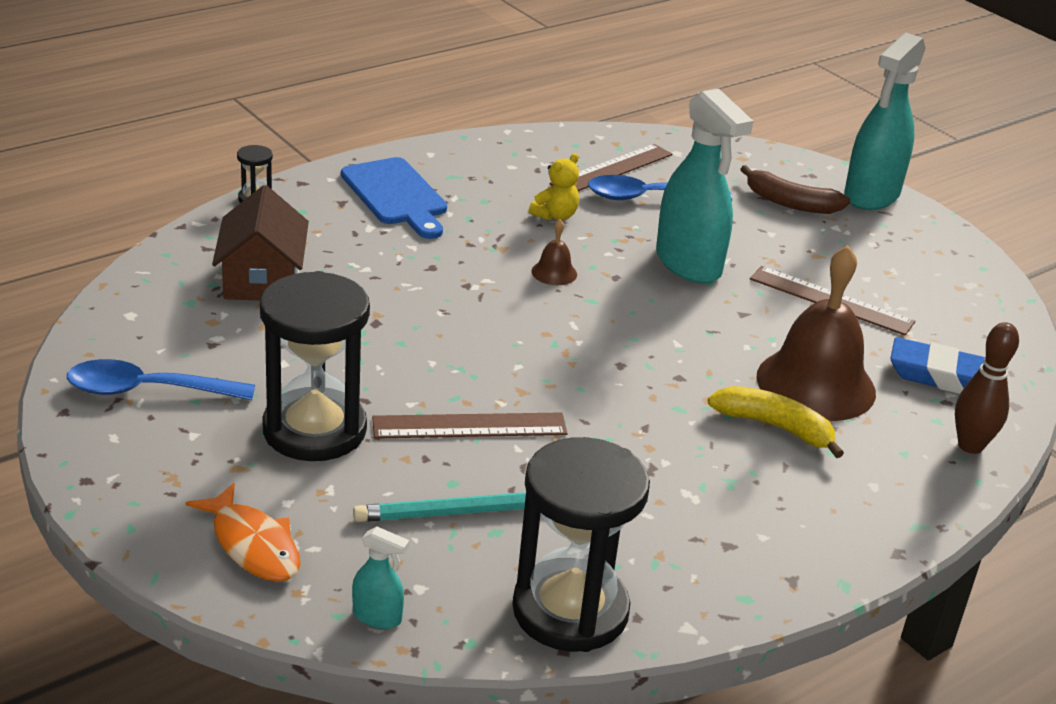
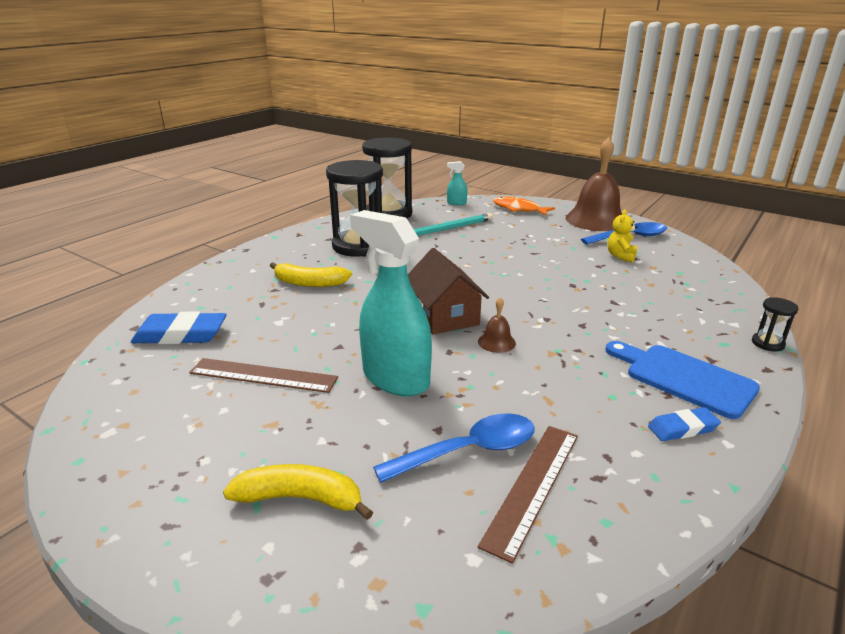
camera: 165 degrees right, 5 degrees down
brown house [212,185,309,301] -> brown house moved to [408,248,489,334]
black hourglass [260,271,370,461] -> black hourglass moved to [326,160,383,257]
brown ruler [372,412,568,439] -> none
yellow teddy bear [529,153,579,220] -> yellow teddy bear moved to [607,210,637,263]
brown banana [740,165,850,214] -> yellow banana [223,464,373,520]
brown bell [756,245,876,421] -> brown bell moved to [566,137,622,231]
turquoise spray bottle [844,33,926,210] -> none
brown bowling pin [955,322,1019,454] -> none
none -> blue eraser [648,407,721,441]

